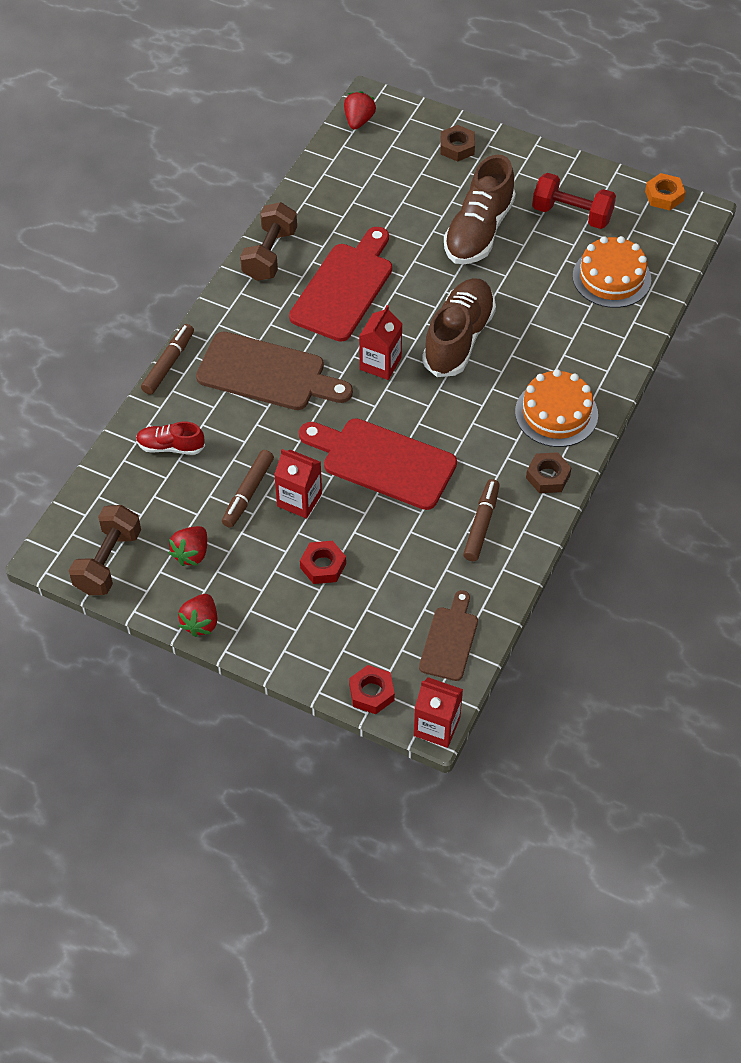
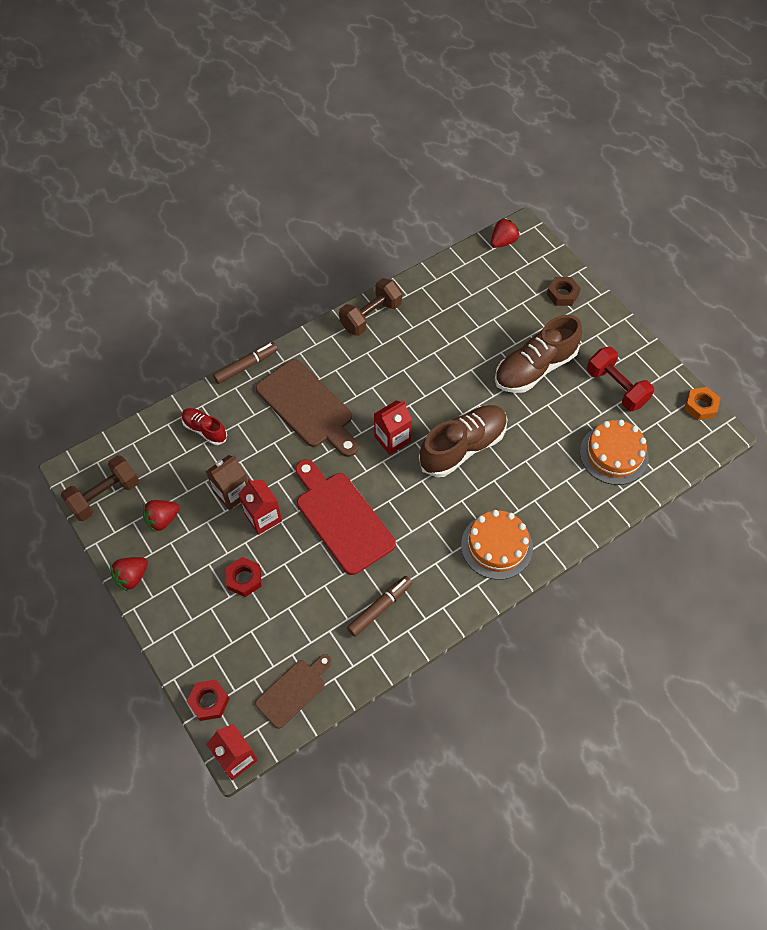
camera: 30 degrees right, 5 degrees up
brown marker [222,450,274,528] -> brown carton [206,455,248,510]
red cutting board [289,227,392,342] -> none
brown nut [526,452,572,493] -> none

